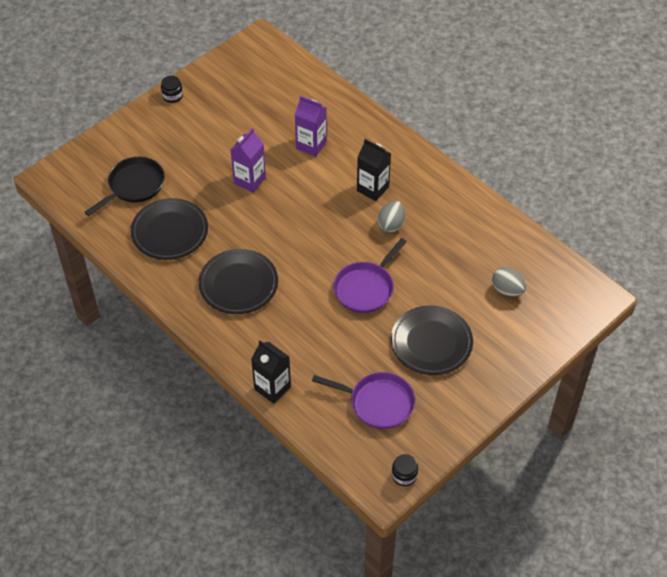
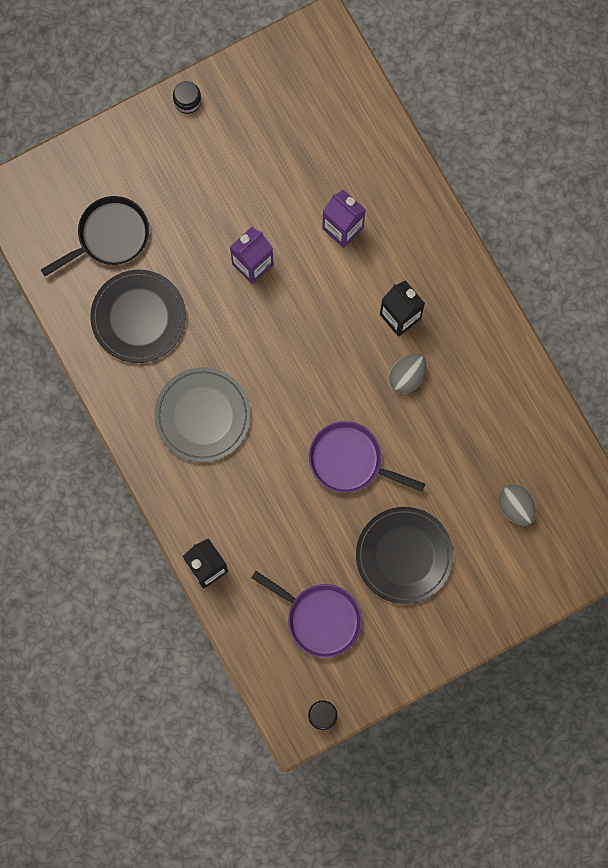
camera: 15 degrees right, 25 degrees up
black plate [199,249,278,314] -> grey plate [154,367,251,462]
purple pan [333,238,407,313] -> purple pan turned 60 degrees clockwise [309,421,425,493]

